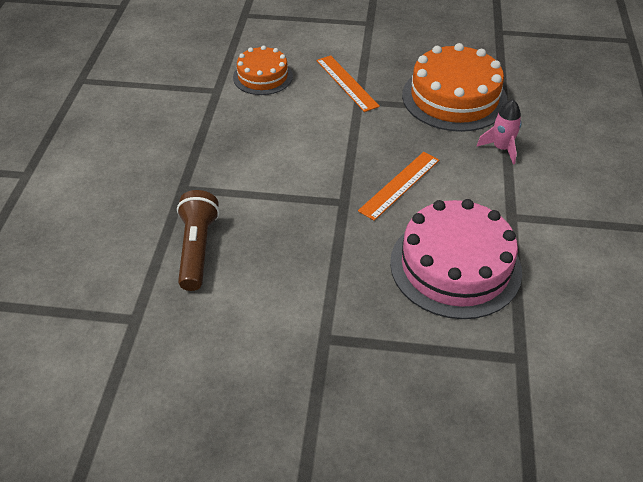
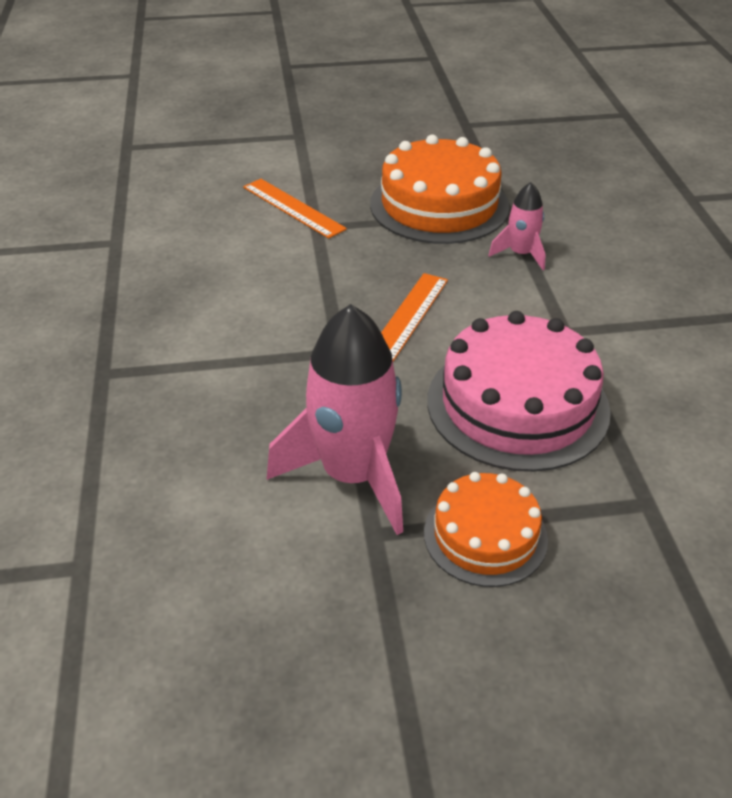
camera: 15 degrees left, 5 degrees down
brown flashlight [177,190,219,291] -> none
orange cake [233,45,293,95] -> orange cake moved to [424,472,548,587]
none -> pink rocket [267,304,403,535]

